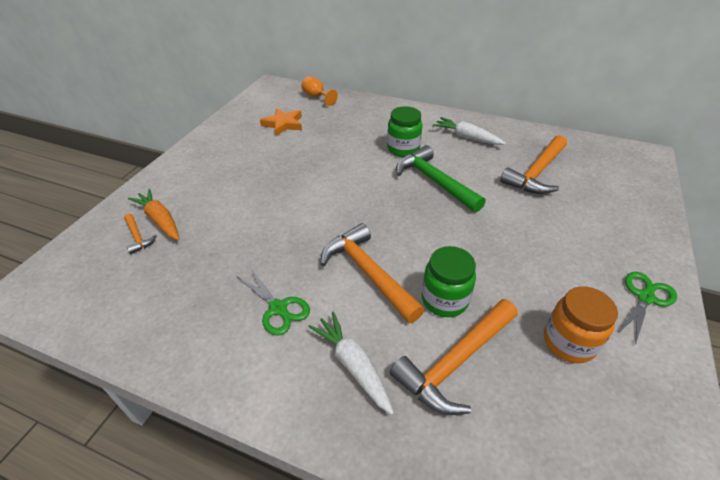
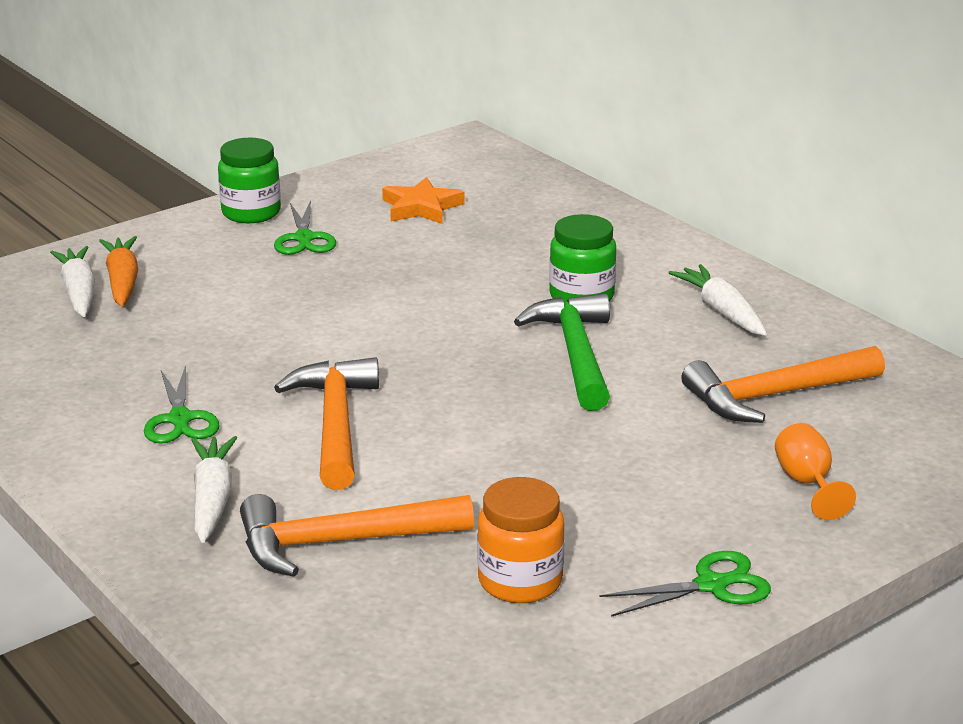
camera: 30 degrees right, 15 degrees down
orange hammer [124,214,156,254] -> white carrot [50,246,95,317]
orange goblet [301,76,338,106] -> orange goblet moved to [775,423,856,520]
green jar [422,246,476,317] -> green jar moved to [218,138,281,223]
none -> green scissors [274,200,336,255]

